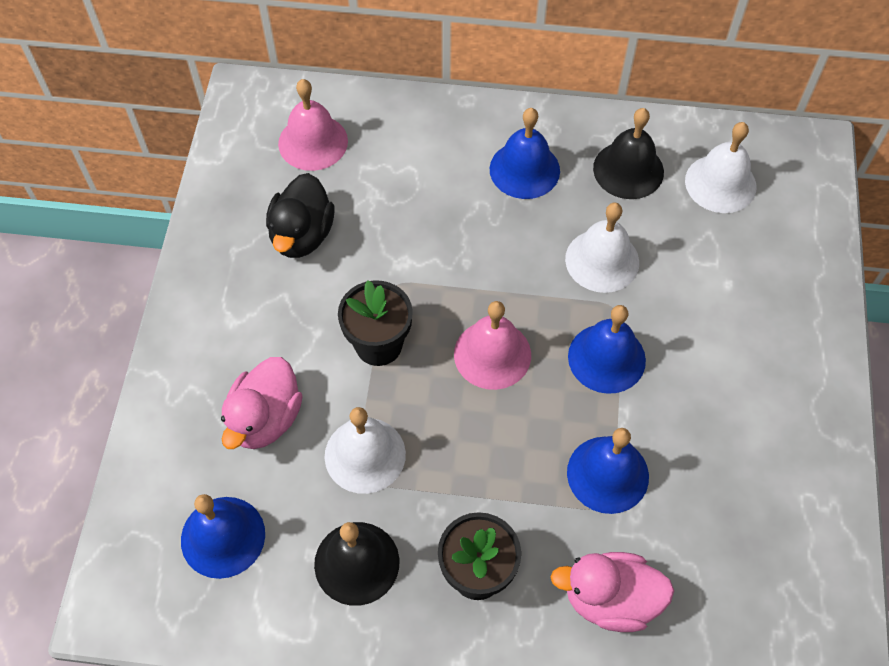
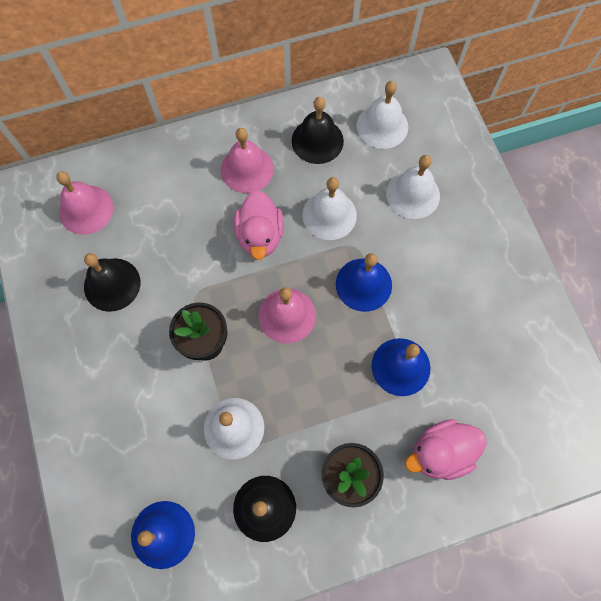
camera: 25 degrees left, 10 degrees up
pink duck [221,357,303,449] -> pink duck moved to [234,190,284,260]
black duck [266,173,334,258] -> black bell [84,253,140,312]
blue bell [490,108,560,199] -> pink bell [221,128,274,193]
none -> white bell [386,155,440,219]

